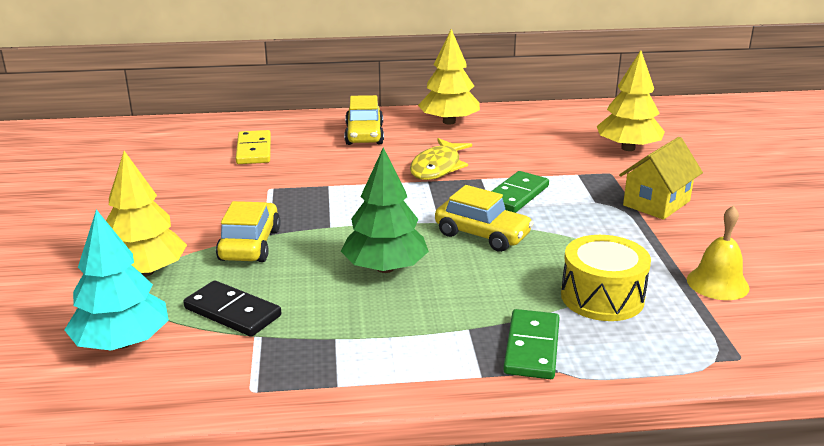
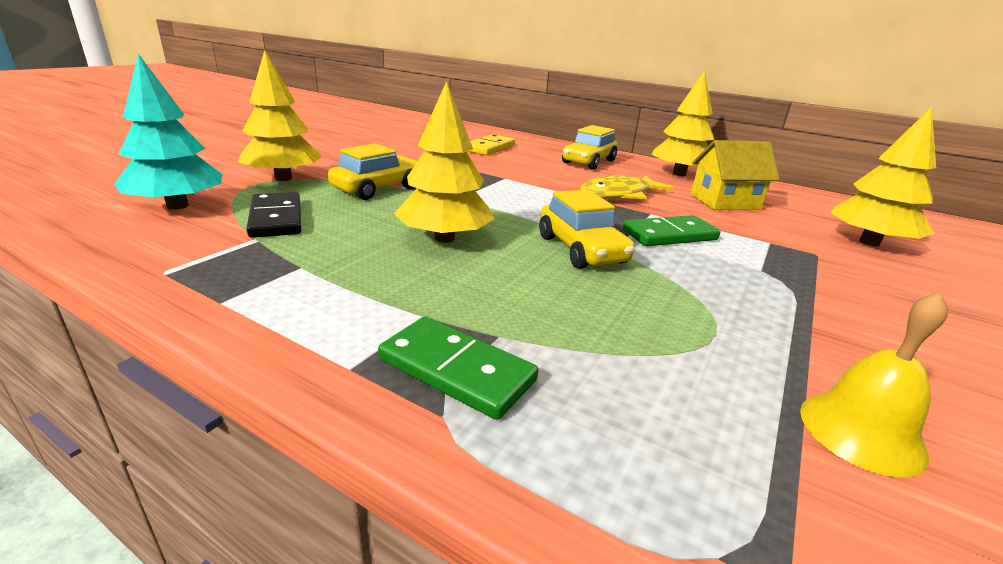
camera: 35 degrees right, 0 degrees up
green tree [341,147,429,273] -> yellow tree [394,81,495,243]
green domino [503,309,560,379] -> green domino turned 75 degrees clockwise [378,316,539,420]
yellow drum [561,235,651,321] -> none
yellow house [619,137,703,220] -> yellow house moved to [691,140,780,210]

